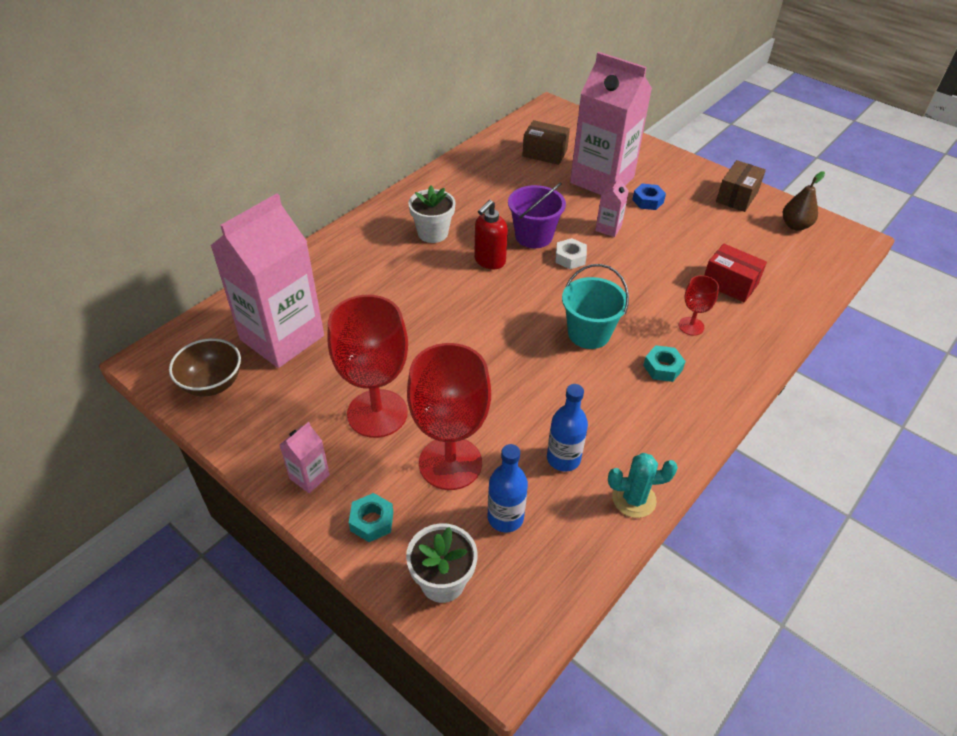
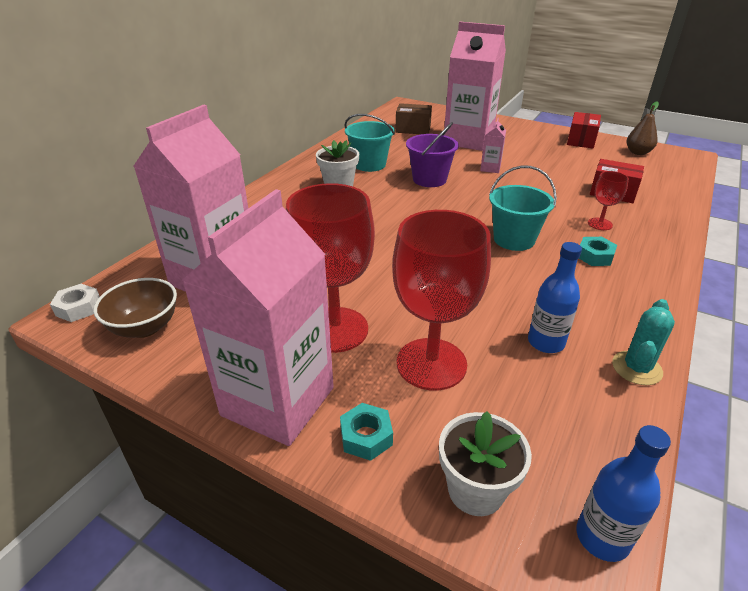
camera: 10 degrees left, 10 degrees down
pink carton [280,422,330,493] -> pink carton [181,189,334,446], size x2.45
red soap dispenser [474,200,508,269] -> none
blue bottle [488,444,528,532] -> blue bottle moved to [576,425,671,562]
white nut [555,238,587,269] -> white nut moved to [50,284,100,322]
turquoise cactus [608,453,678,518] -> turquoise cactus turned 45 degrees counterclockwise [612,299,675,385]
blue nut [632,183,666,210] -> none
brown box [716,160,766,212] -> red box [567,112,601,148]
none -> turquoise bucket [345,114,395,172]

